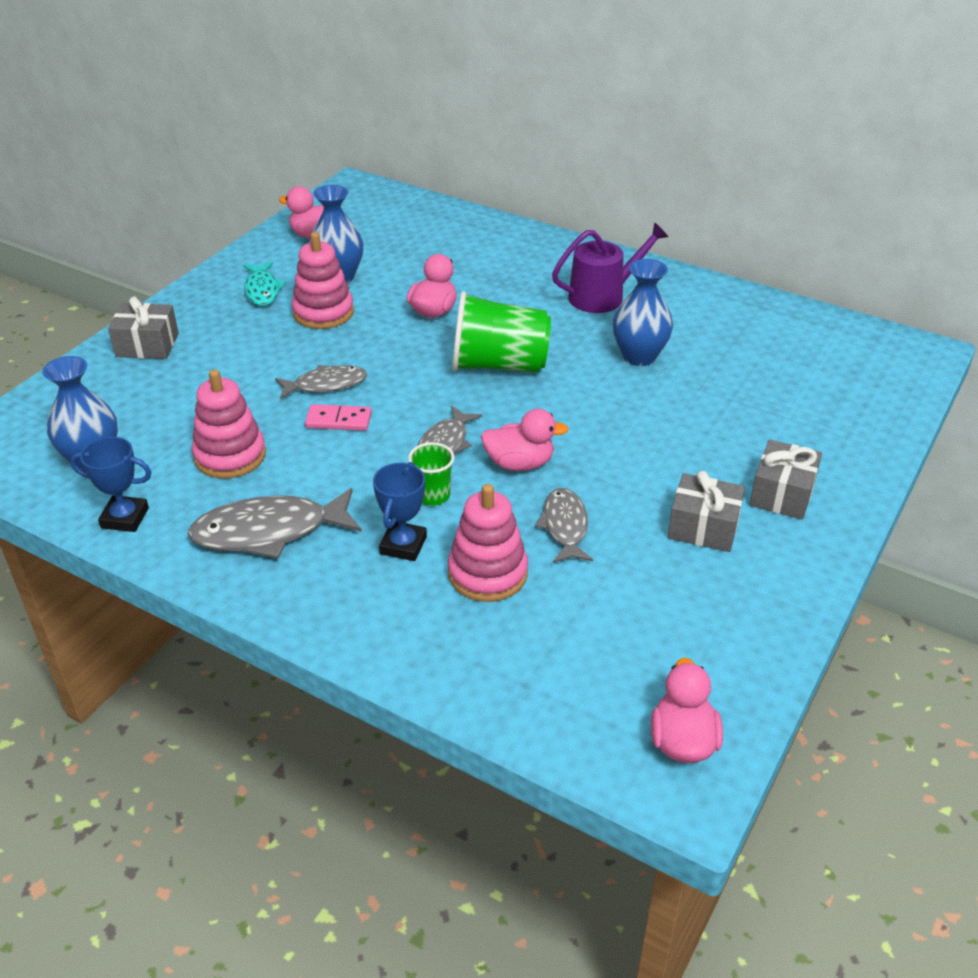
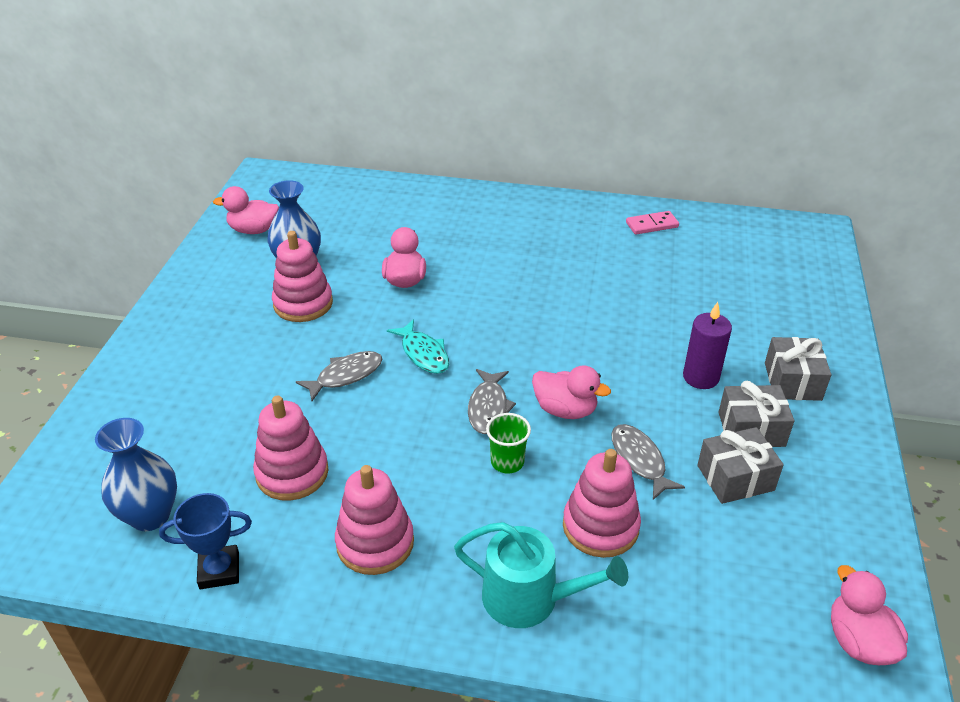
camera: 20 degrees left, 0 degrees up
grey gift [108,296,179,359] -> grey gift moved to [697,427,784,504]
grey fish [188,488,362,559] -> pink stacking toy [335,465,414,575]
turquoise fish [243,262,286,306] -> turquoise fish moved to [387,319,449,374]
pink domino [305,404,372,431] -> pink domino moved to [626,211,679,234]
blue trophy [373,462,427,561] -> none
green cup [452,291,551,373] -> none
pink duck [481,409,569,471] -> pink duck turned 45 degrees clockwise [532,365,611,419]
purple watering can [552,222,668,313] -> none
blue vase [613,259,673,366] -> none
none -> turquoise watering can [454,522,628,628]
none -> purple candle [683,302,732,389]

